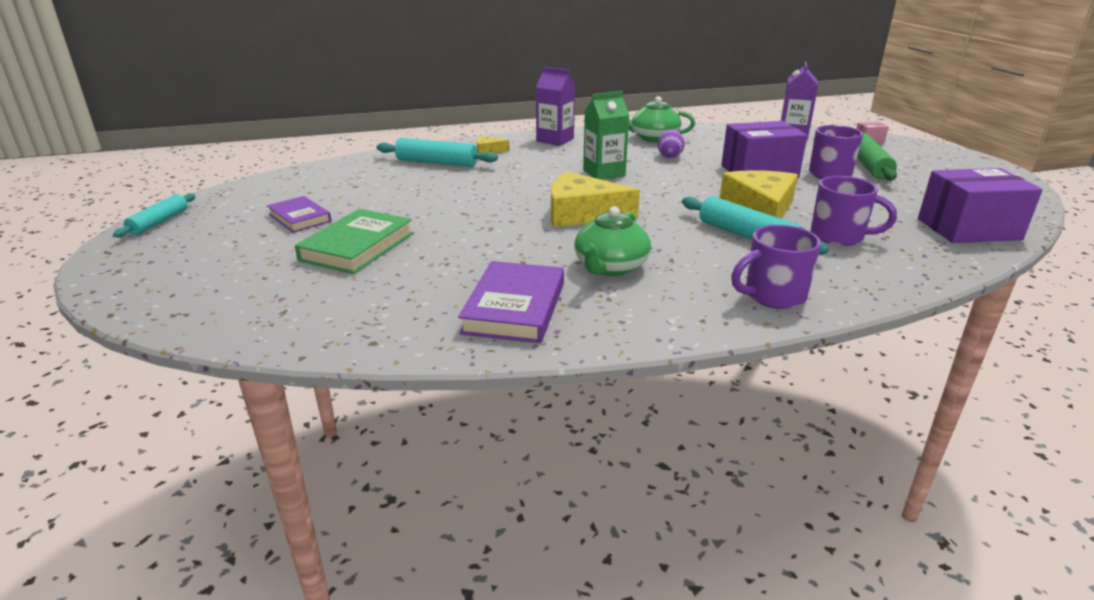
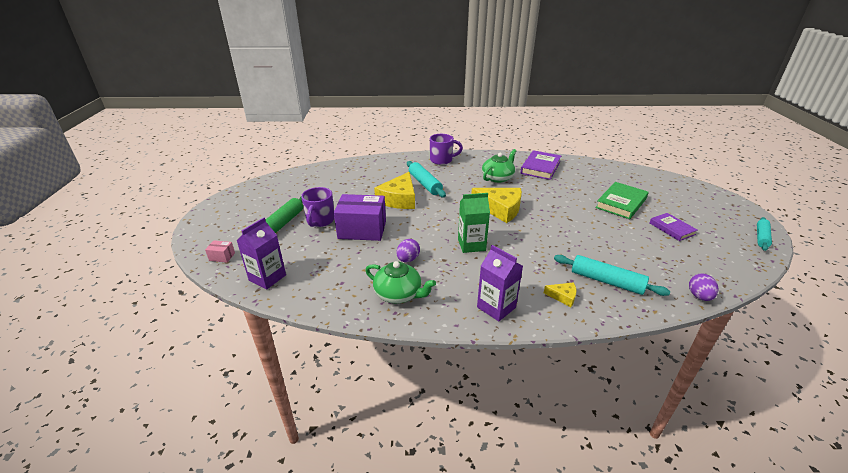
camera: 165 degrees left, 5 degrees up
purple mug [811,176,897,246] -> none
purple box [918,168,1043,243] -> none
none -> purple egg [689,274,718,301]

